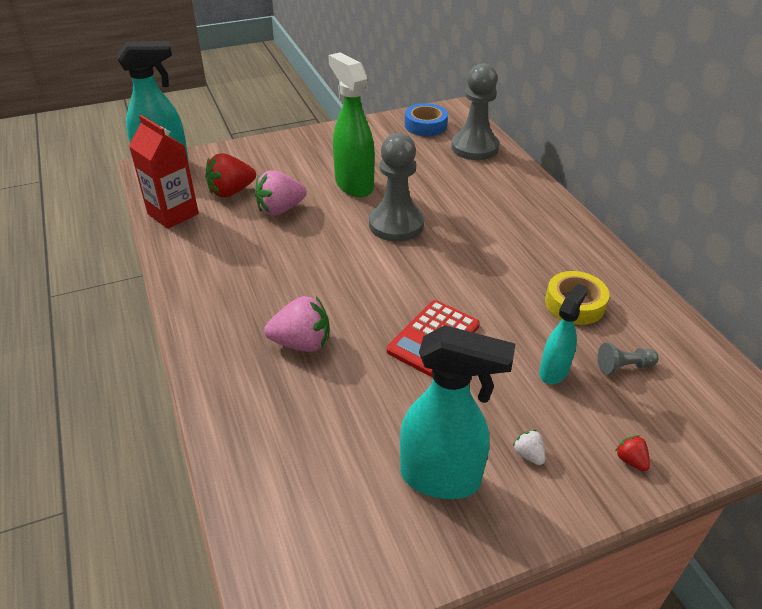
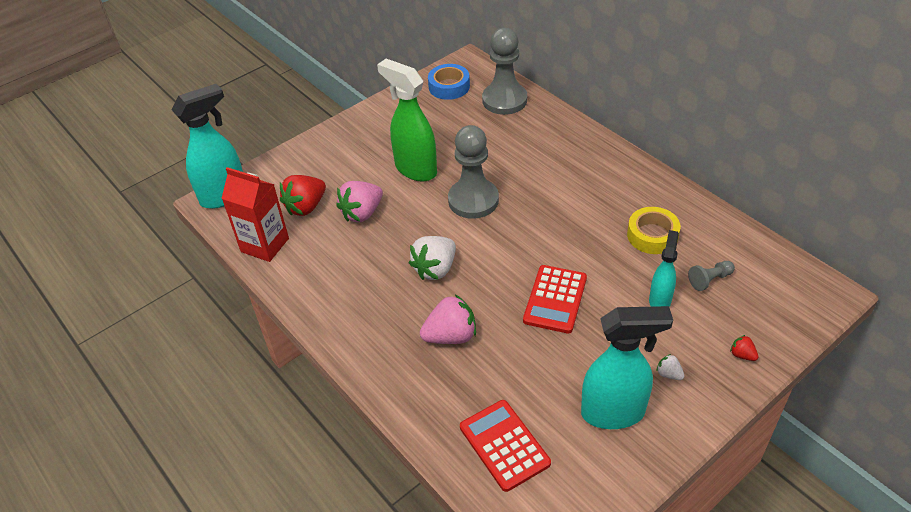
camera: 15 degrees left, 5 degrees up
none -> white strawberry [409,236,456,280]
none -> red calculator [460,400,551,492]

